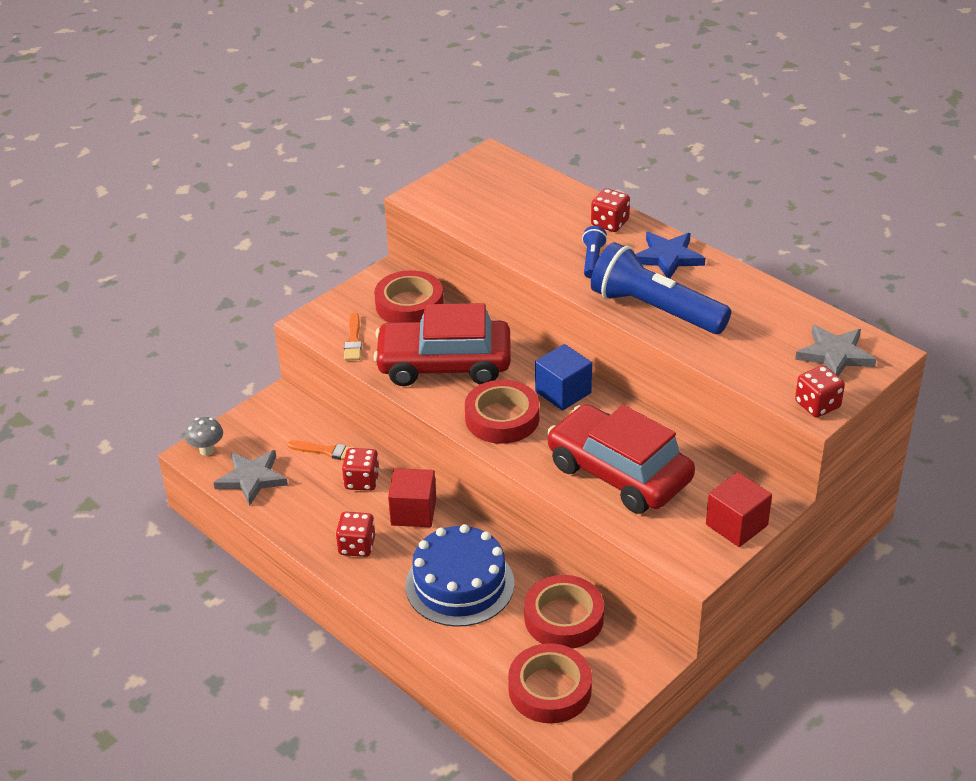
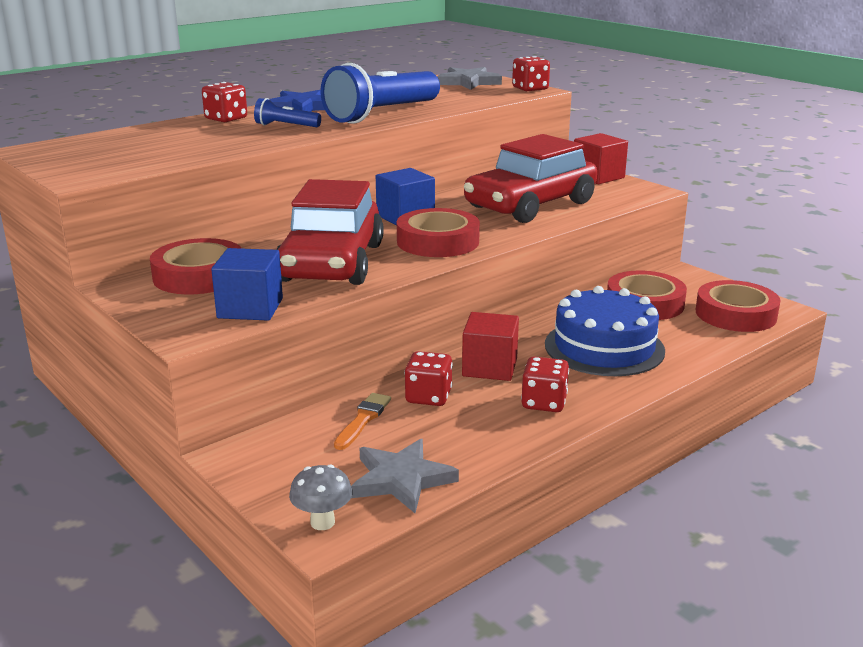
camera: 85 degrees left, 15 degrees down
orange brush [344,312,362,361] -> blue cube [211,248,283,321]

